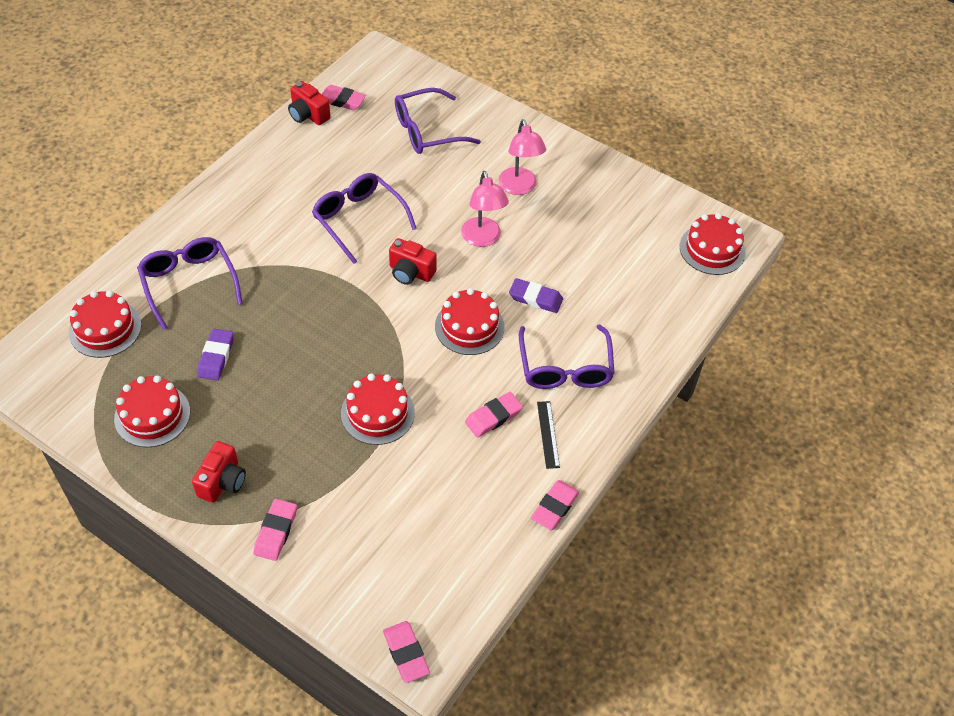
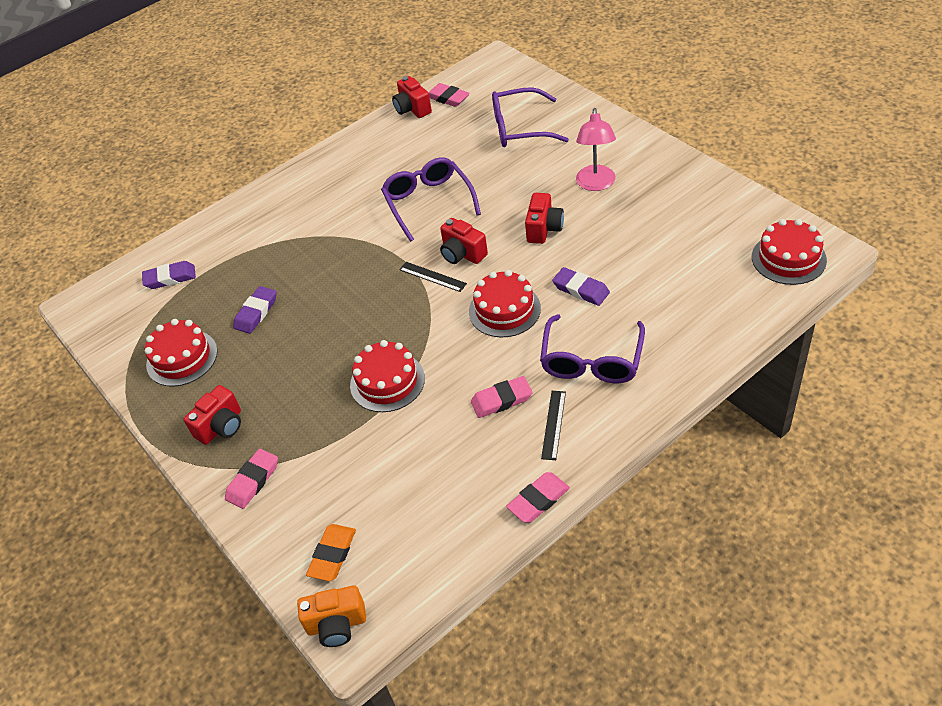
camera: 25 degrees right, 5 degrees down
red cake [69,290,142,358] -> purple eraser [142,261,196,289]
purple glasses [137,237,243,330] -> none
pink eraser [383,621,430,683] -> orange camera [297,585,366,647]
pink lamp [461,171,509,247] -> red camera [525,193,564,244]
none -> orange eraser [306,524,356,581]
none -> black ruler [399,262,467,292]

